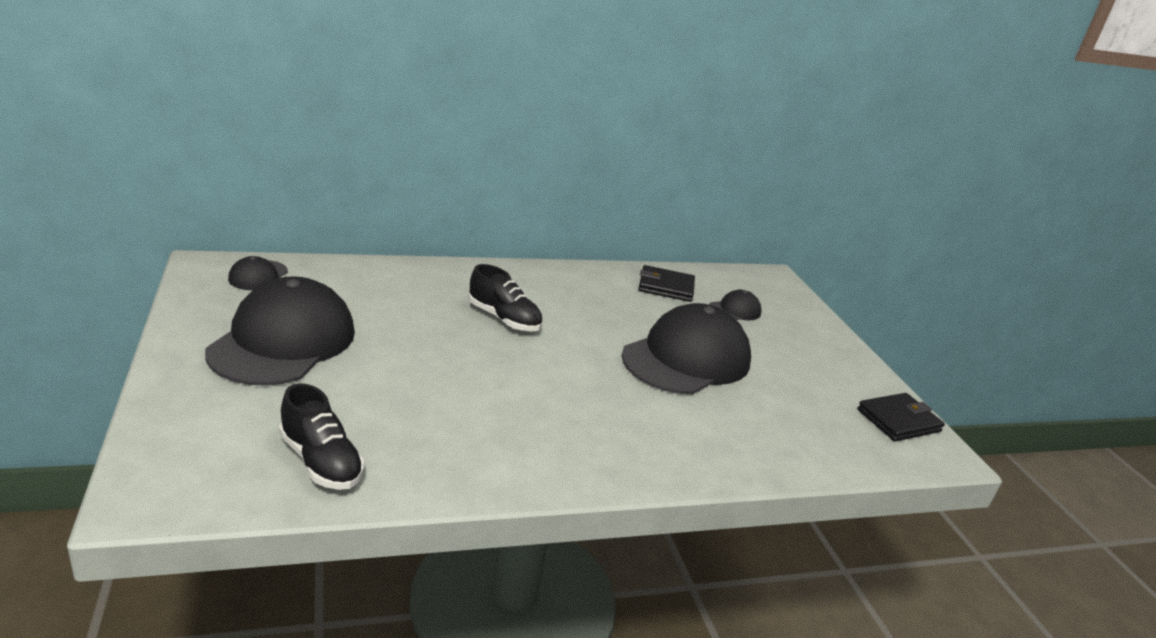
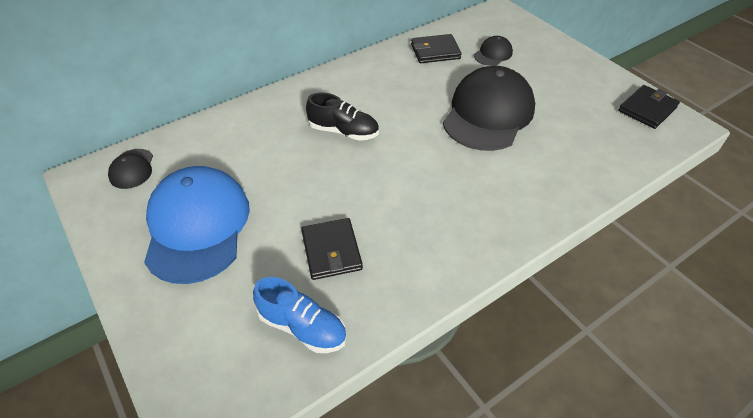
camera: 15 degrees left, 20 degrees up
black cap [205,276,355,386] -> blue cap [144,166,250,284]
black shoe [279,383,364,490] -> blue shoe [253,277,347,353]
none -> black wallet [301,218,363,280]

